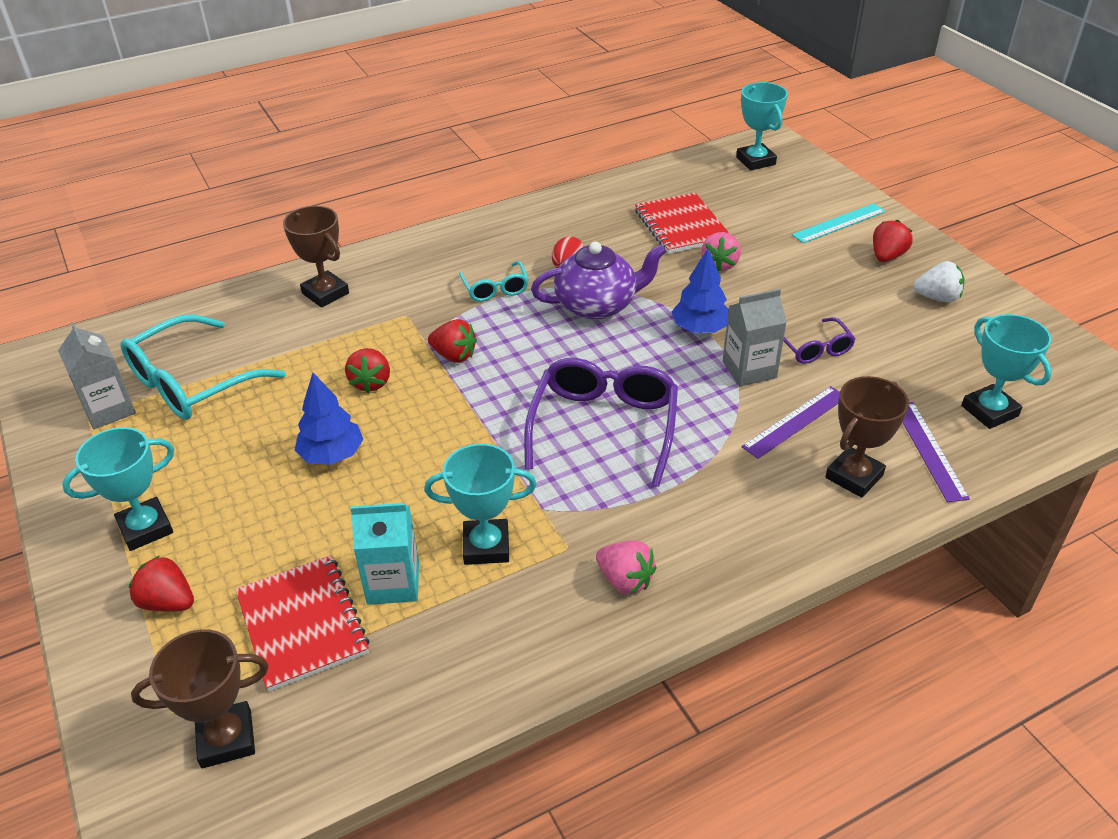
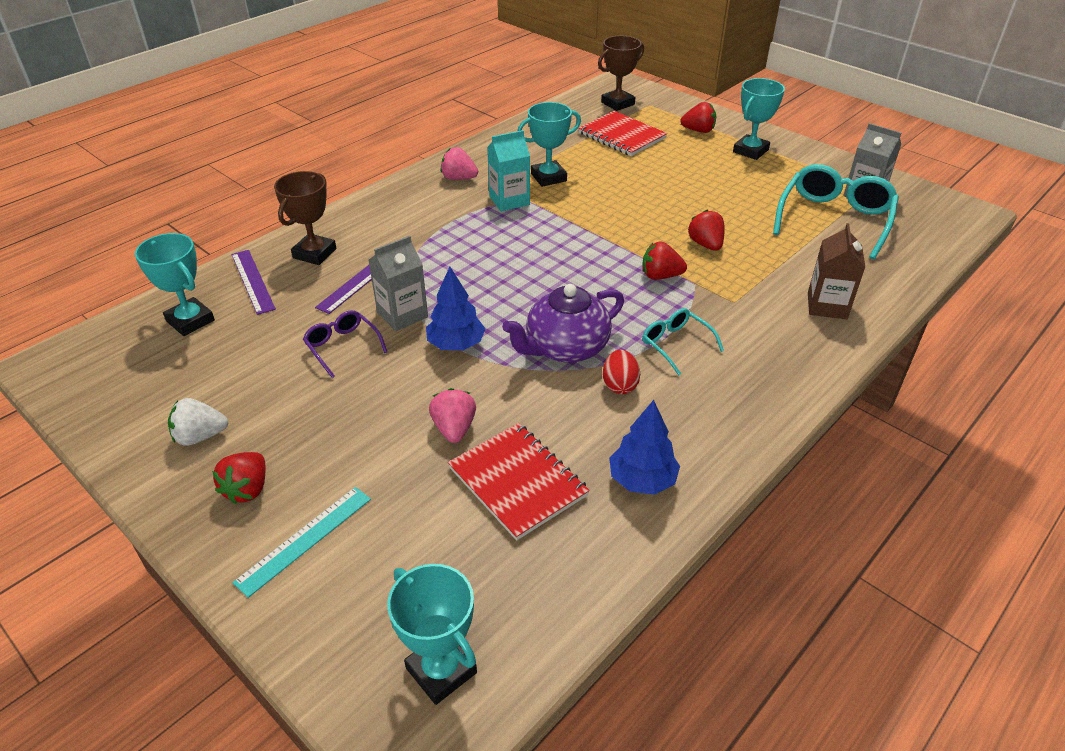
camera: 160 degrees right, 0 degrees up
brown trophy [283,206,349,308] -> brown carton [808,223,865,319]
blue tree [295,373,363,465] -> blue tree moved to [609,400,680,495]
turquoise carton [350,503,419,605] -> turquoise carton moved to [487,130,530,211]
purple glasses [524,358,678,487] -> none

